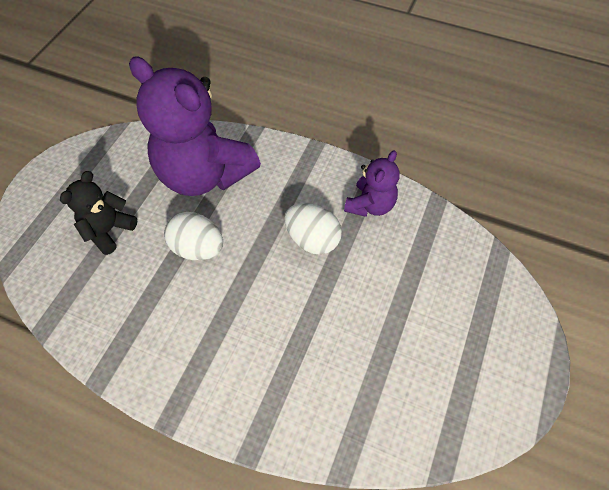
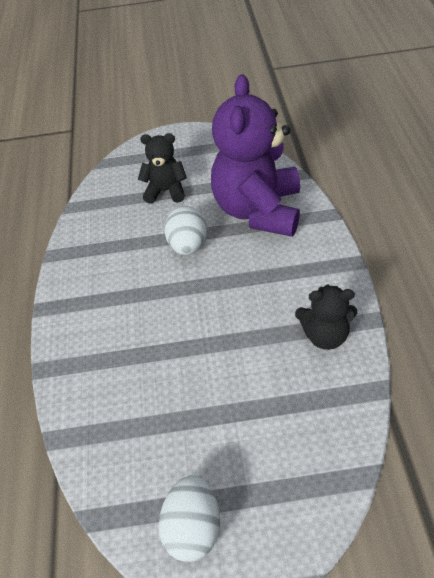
camera: 65 degrees right, 10 degrees down
white egg [284,203,342,255] -> white egg moved to [158,475,220,562]
purple teddy bear [344,150,400,217] -> black teddy bear [295,285,357,350]

